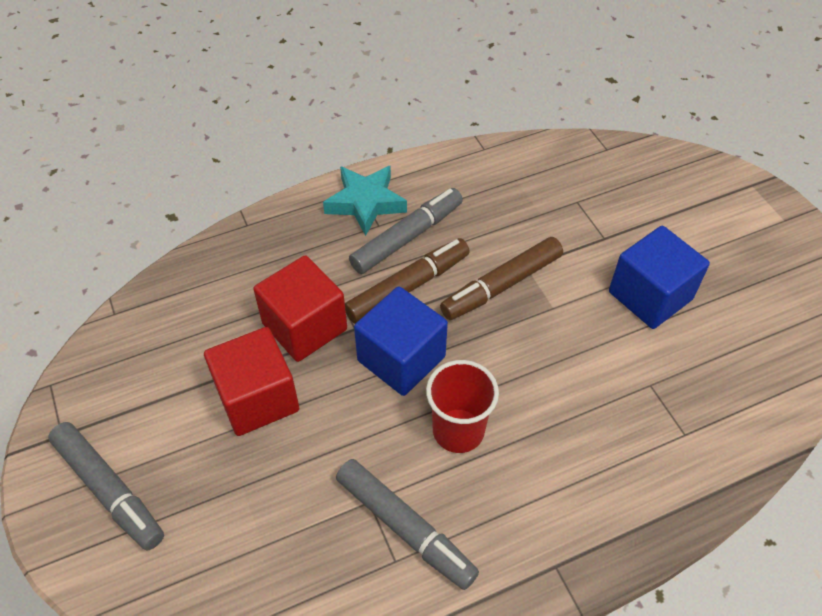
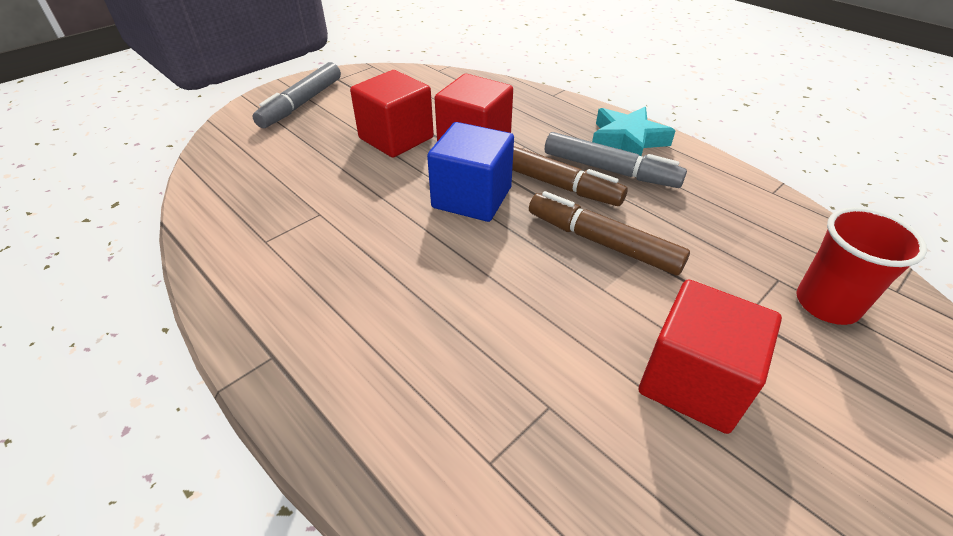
camera: 70 degrees right, 10 degrees down
grey marker [336,459,479,590] -> none
red cup [426,360,499,453] -> red cup moved to [796,207,927,325]
blue cube [609,226,710,329] -> red cube [639,279,782,434]

